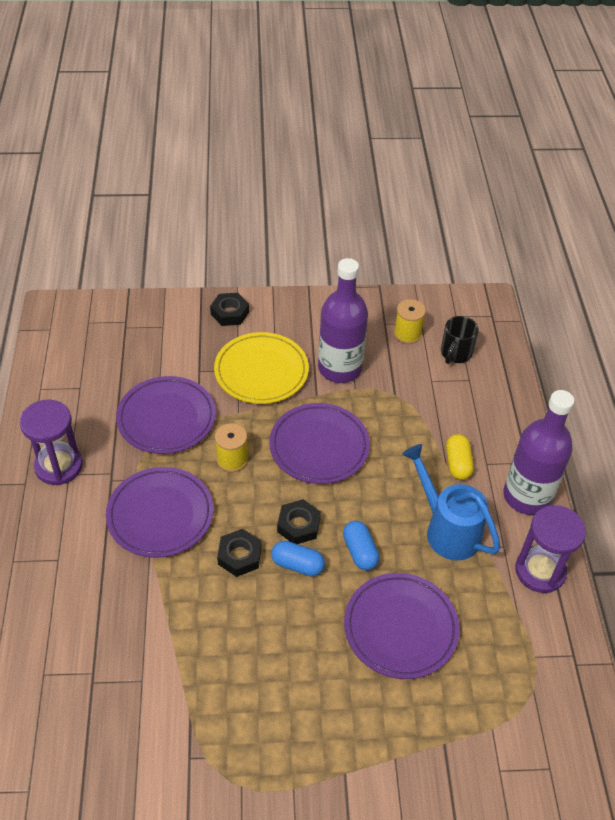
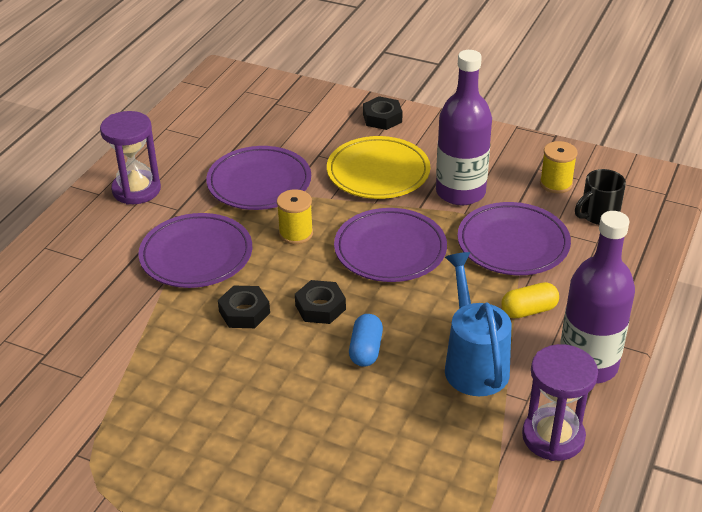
camera: 30 degrees right, 10 degrees down
blue capsule [271,541,325,576] -> none
purple plate [344,573,460,679] -> purple plate moved to [457,202,571,275]
yellow capsule [446,434,474,480] -> yellow capsule turned 45 degrees clockwise [501,282,559,318]

